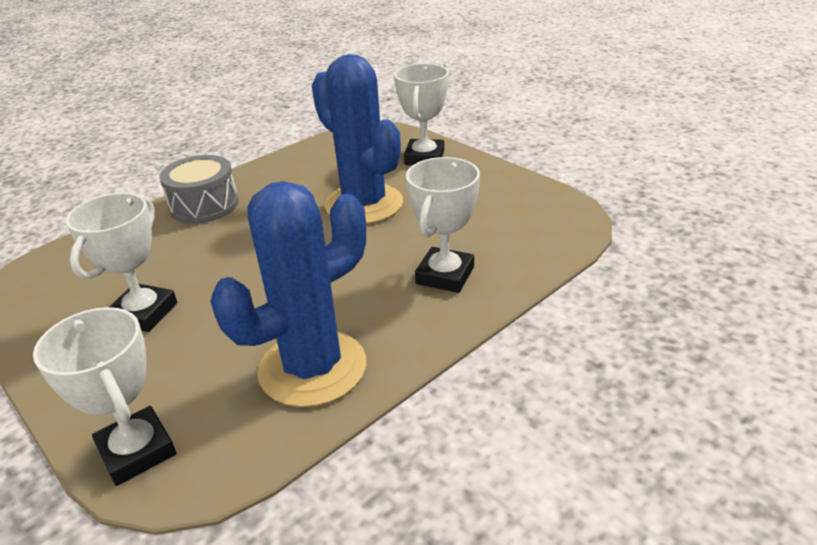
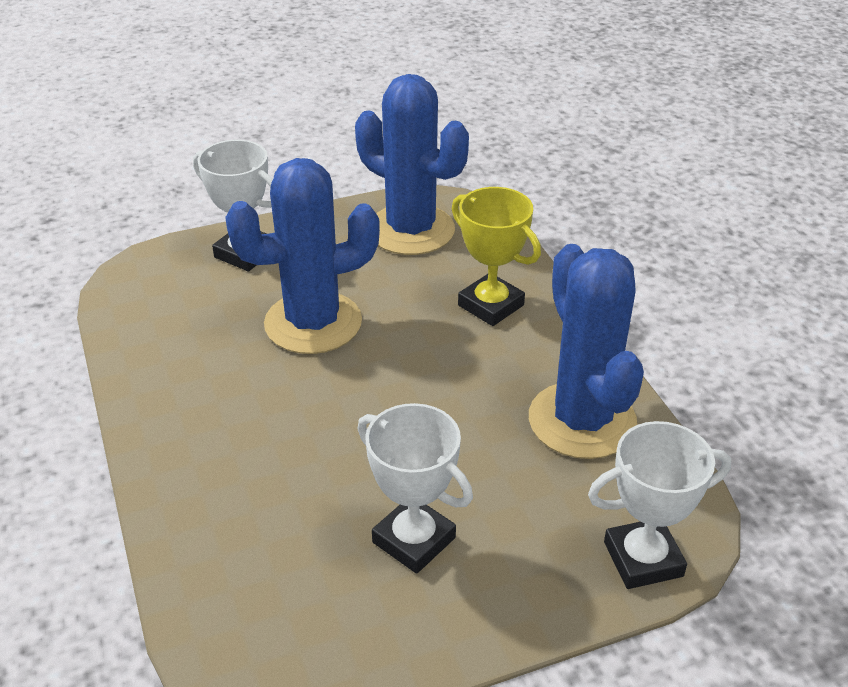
camera: 70 degrees left, 5 degrees up
grey drum [159,155,239,224] -> none
white trophy [406,157,480,293] -> yellow trophy [452,187,541,326]
none -> blue cactus [355,74,469,255]

